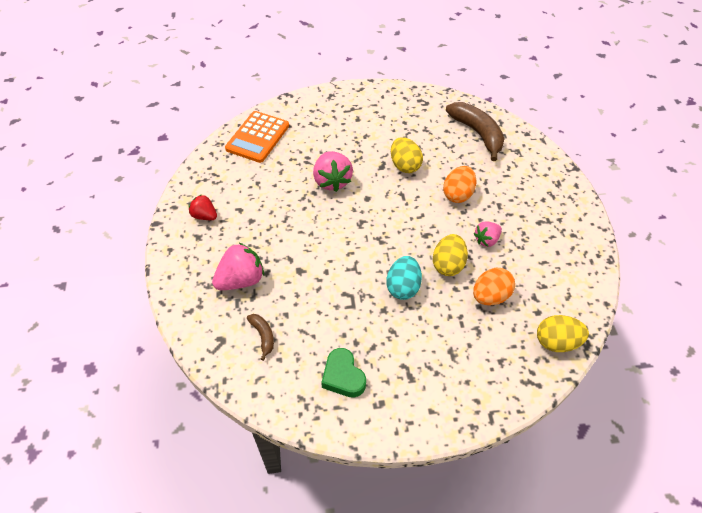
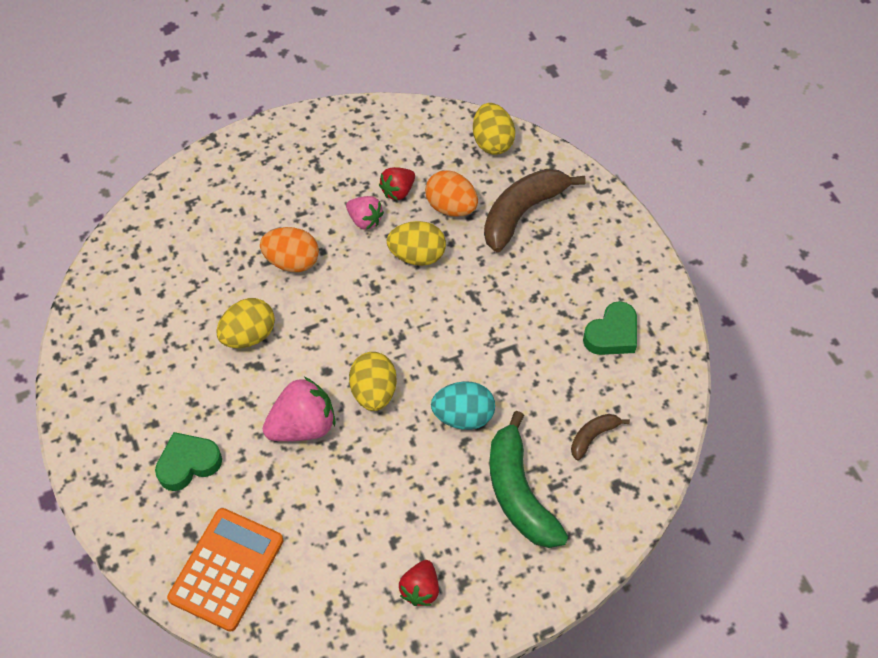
camera: 105 degrees left, 5 degrees up
pink strawberry [212,243,264,290] -> green banana [490,411,568,548]
orange calculator [225,111,289,163] -> orange calculator turned 75 degrees counterclockwise [167,508,283,632]
turquoise egg [386,256,422,300] -> turquoise egg moved to [431,381,495,430]
brown banana [446,102,505,161] -> brown banana moved to [484,169,586,252]
none -> green heart [155,432,222,491]
none -> yellow egg [349,352,397,411]
none -> red strawberry [379,167,415,200]

